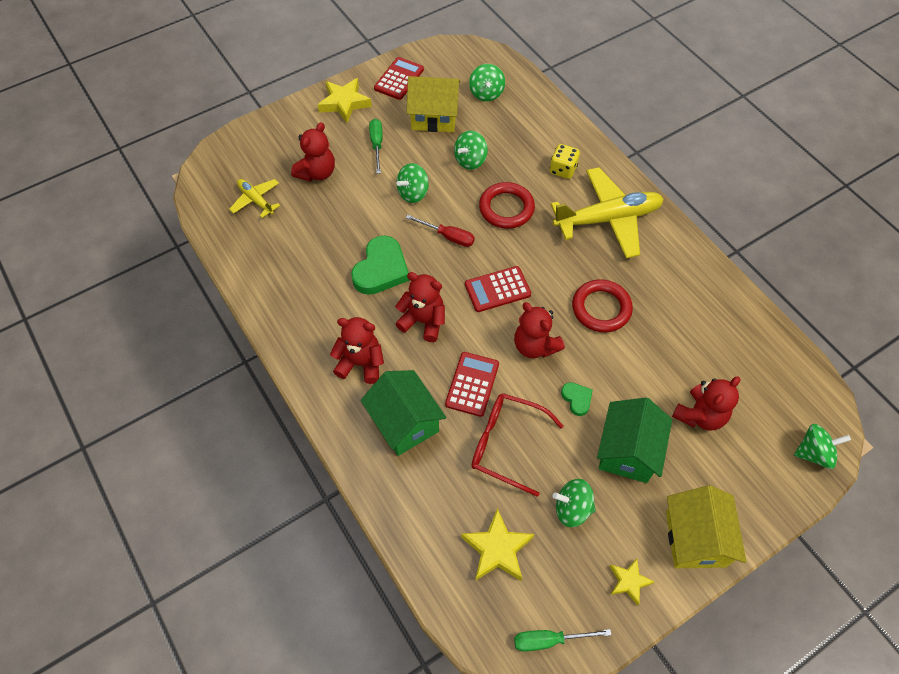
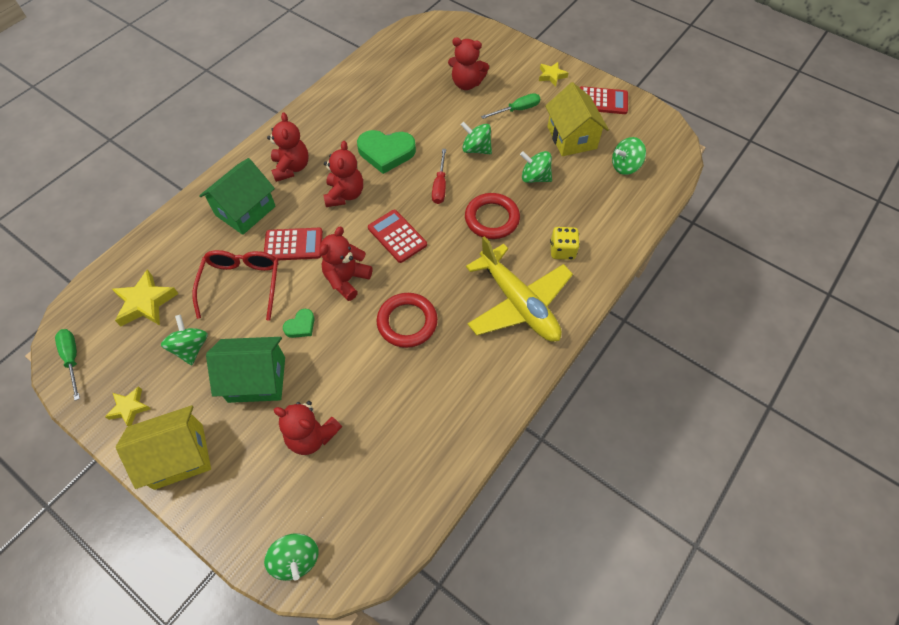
camera: 70 degrees right, 0 degrees up
yellow plane [229,179,280,218] -> none
yellow star [318,78,372,123] -> yellow star [539,62,568,86], size x0.61

